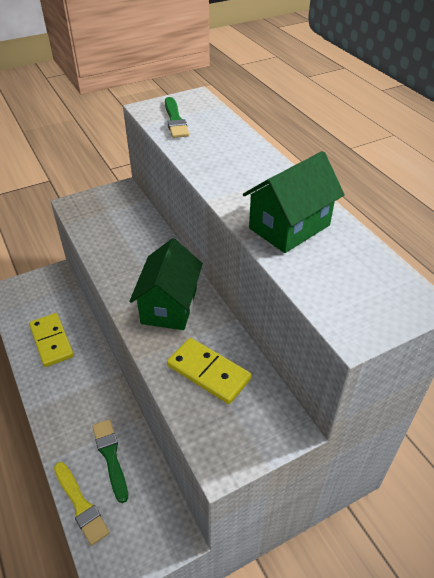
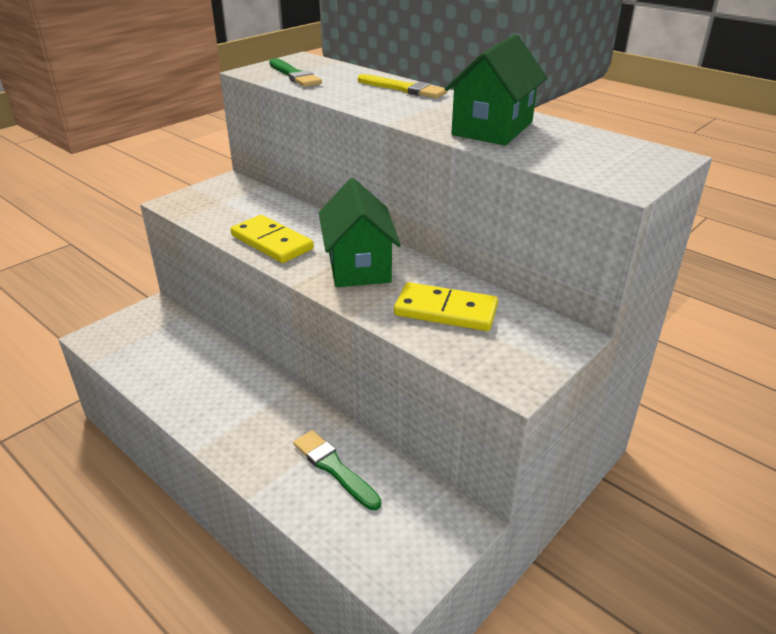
camera: 20 degrees left, 10 degrees down
yellow domino [29,313,74,367] -> yellow domino moved to [231,215,314,263]
yellow brush [54,462,110,546] -> yellow brush moved to [358,74,447,98]

